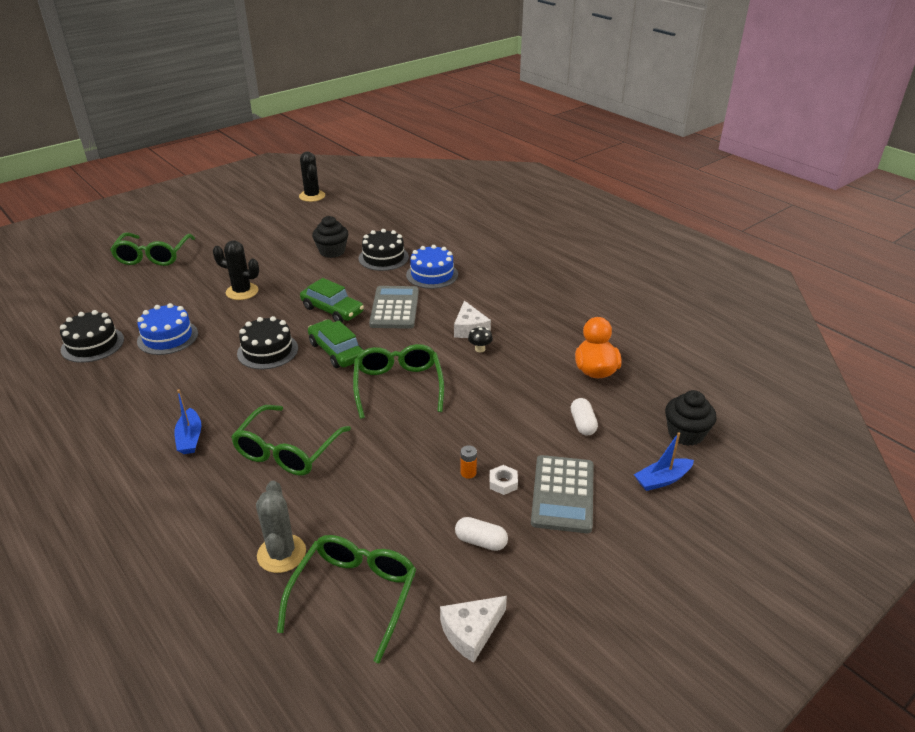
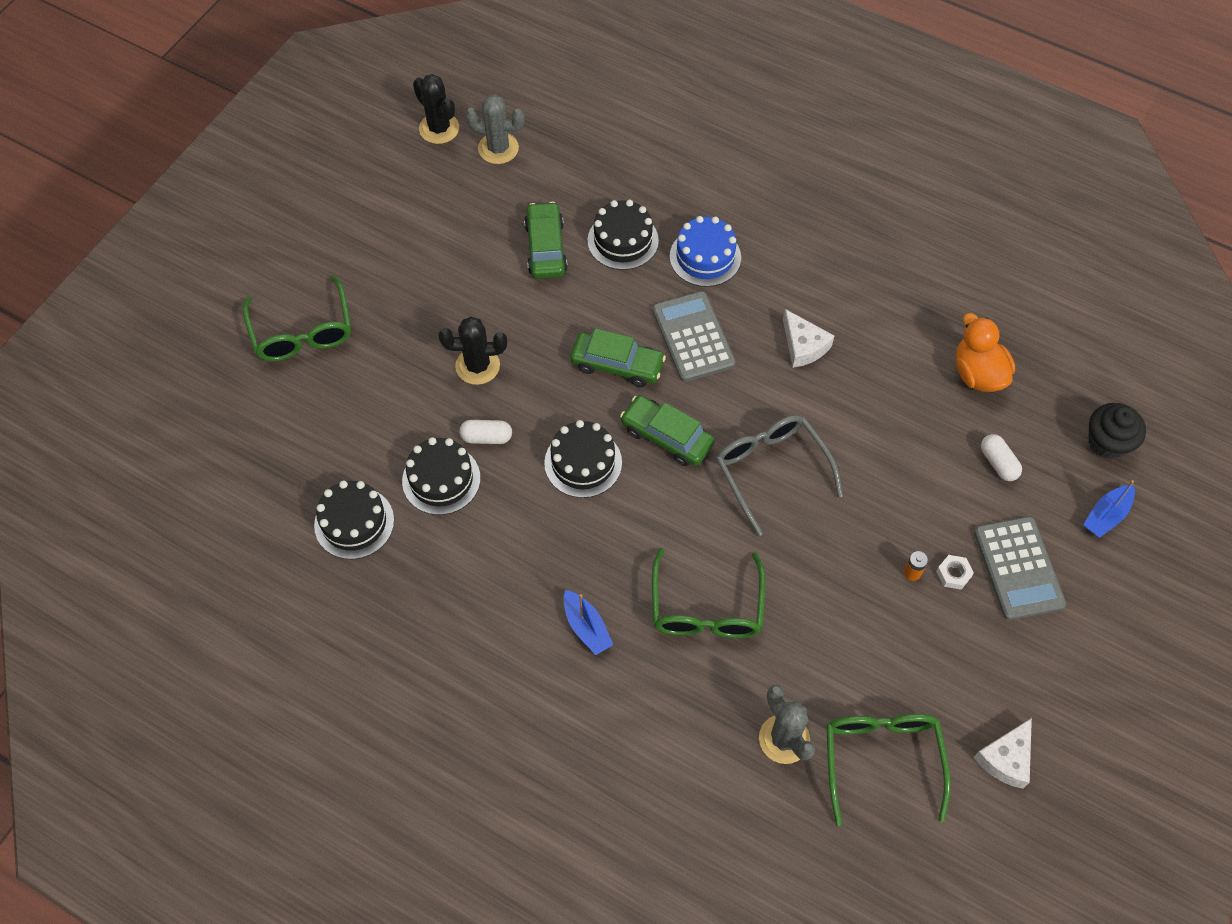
camera: 20 degrees left, 25 degrees up
blue cake [137,303,198,355] -> black cake [402,437,480,515]
black cupcake [312,216,348,258] -> green car [524,202,568,279]
green glasses [353,344,444,419] -> grey glasses [716,415,843,536]
white capsule [455,517,508,551] -> white capsule moved to [460,420,512,444]
black mushroom [468,326,493,352] -> none
none -> grey cactus [465,94,525,164]

